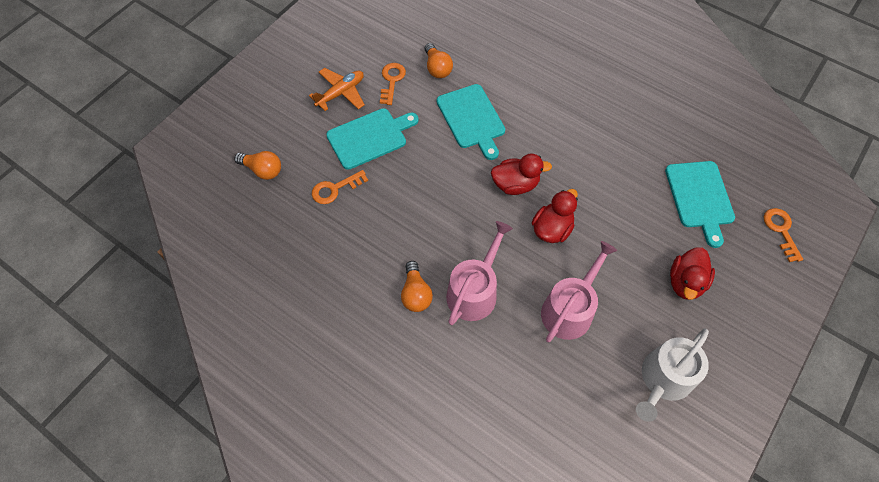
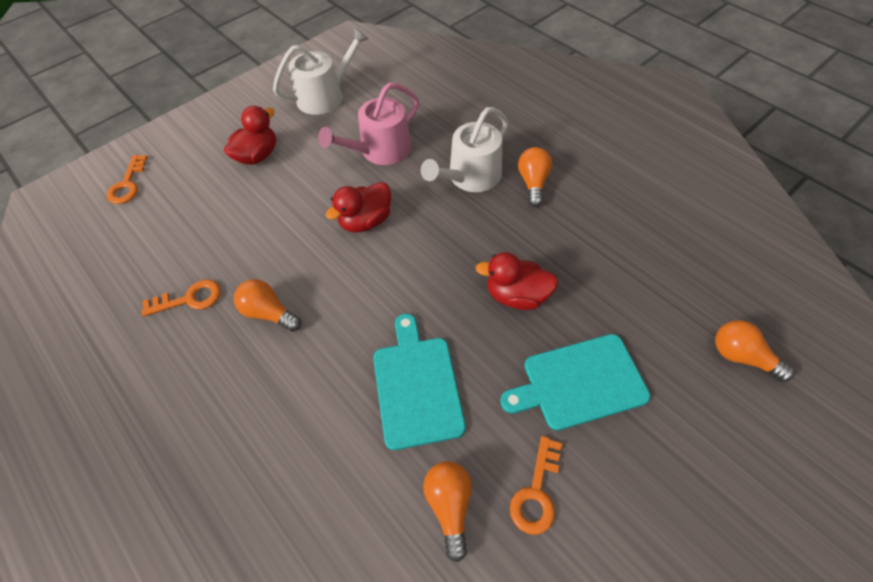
camera: 165 degrees left, 5 degrees down
orange plane [309,68,365,111] -> none
orange key [312,170,368,204] -> orange key moved to [142,280,221,316]
pink watering can [446,221,513,325] -> white watering can [421,107,508,192]
red duck [491,154,552,195] -> red duck moved to [475,252,558,310]
turquoise cutting board [665,161,735,248] -> none
none -> orange light bulb [234,279,301,332]

